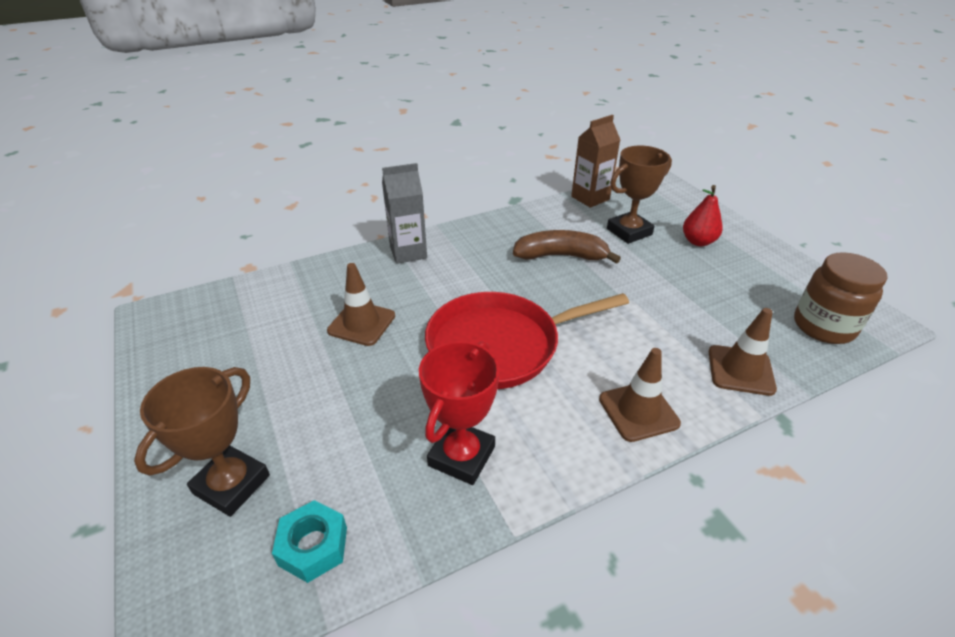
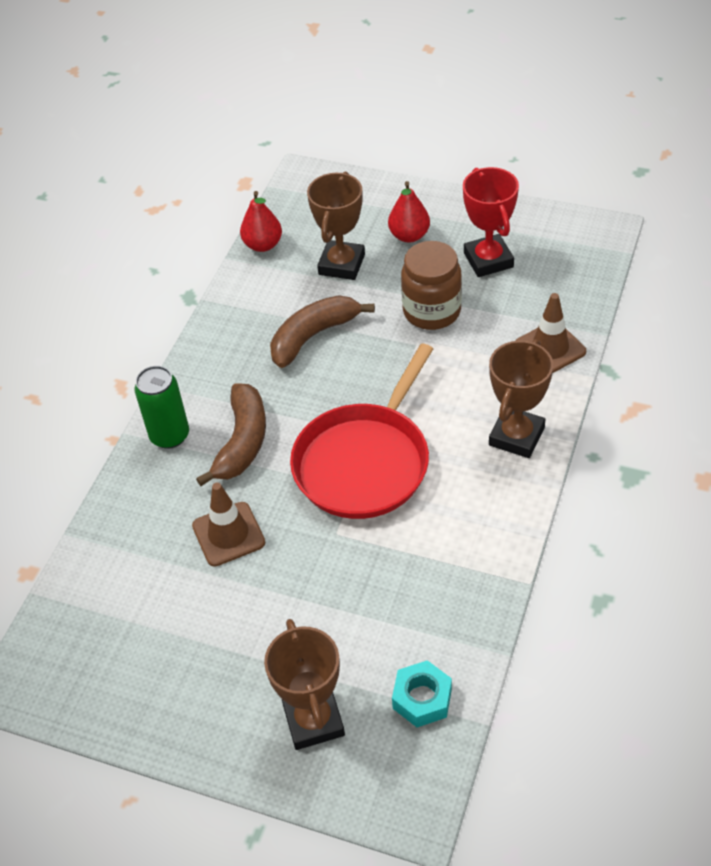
camera: 40 degrees left, 10 degrees up
grey carton [382,163,427,264] -> green can [135,366,189,449]
red trophy [419,341,500,485] -> red trophy moved to [463,167,519,277]
brown carton [571,115,620,208] -> red pear [240,191,282,252]
brown traffic cone [599,348,681,442] -> brown trophy [489,339,553,458]
brown jar [794,252,888,344] -> brown jar moved to [401,241,462,330]
none -> brown banana [196,384,266,486]

